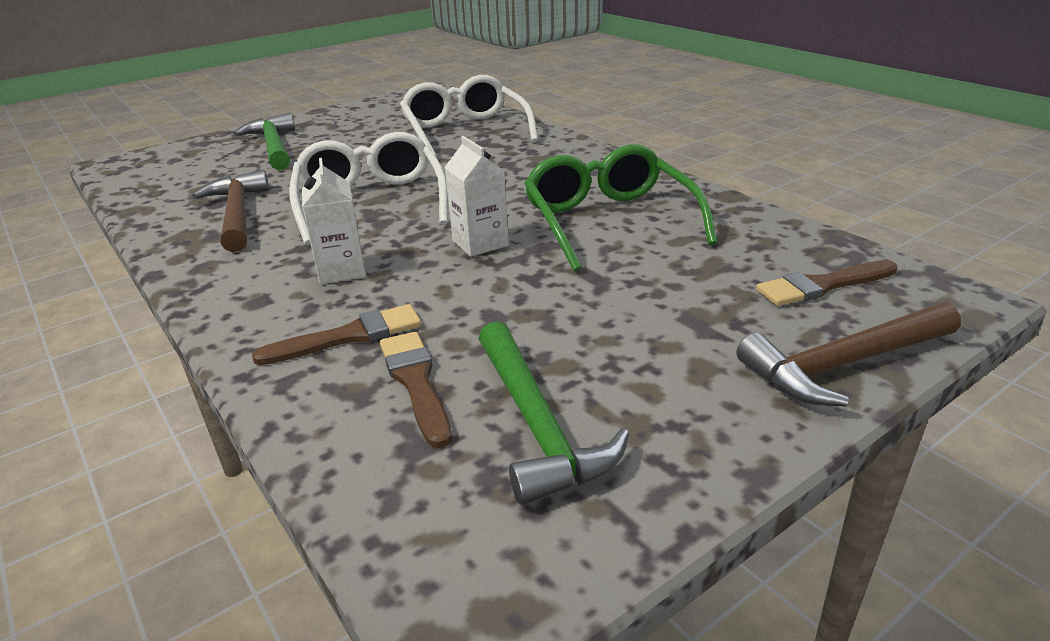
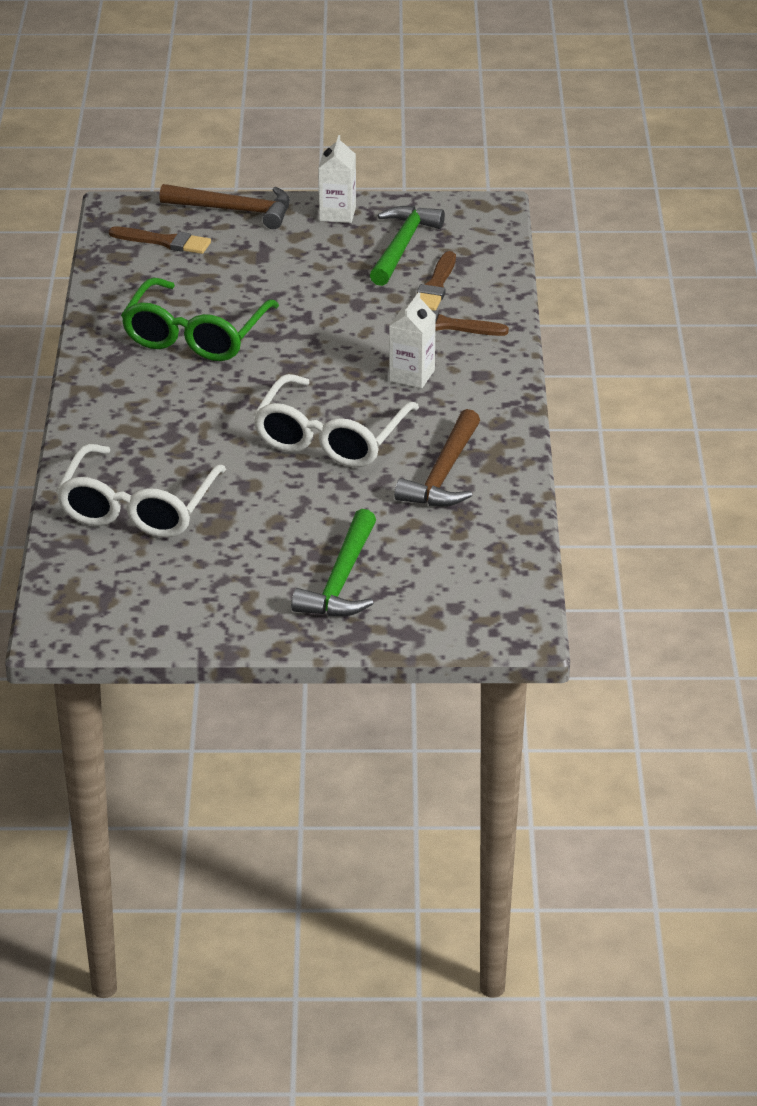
camera: 145 degrees left, 5 degrees up
white carton [445,136,509,257] -> white carton moved to [318,135,356,223]

